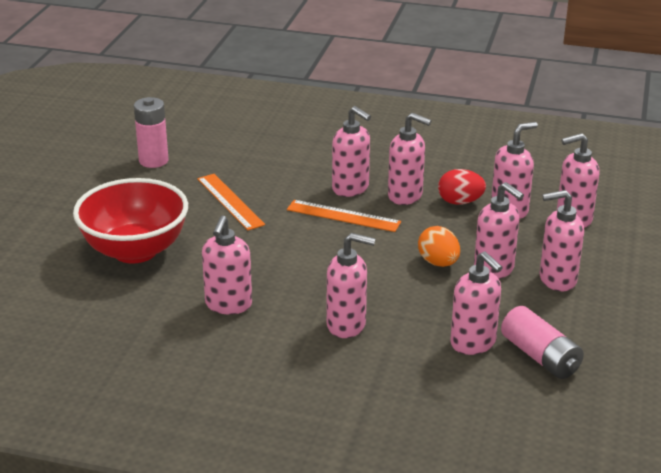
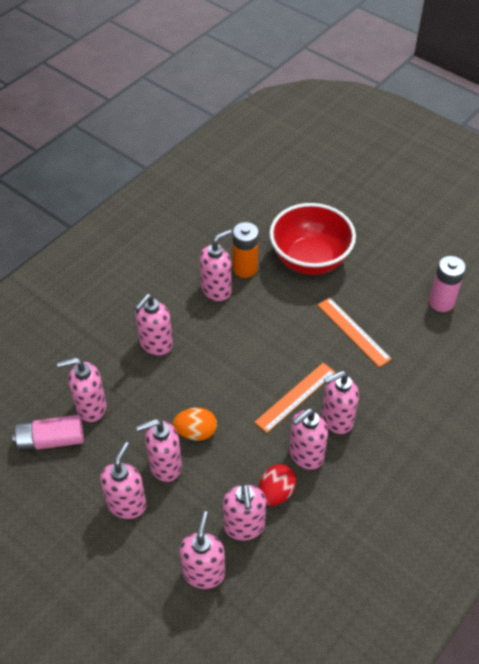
camera: 115 degrees right, 20 degrees up
orange ruler [197,174,265,230] -> orange ruler turned 60 degrees clockwise [317,297,392,367]
pink soap dispenser [202,215,252,315] -> pink soap dispenser turned 105 degrees clockwise [200,229,232,301]
none -> orange battery [233,222,259,278]

